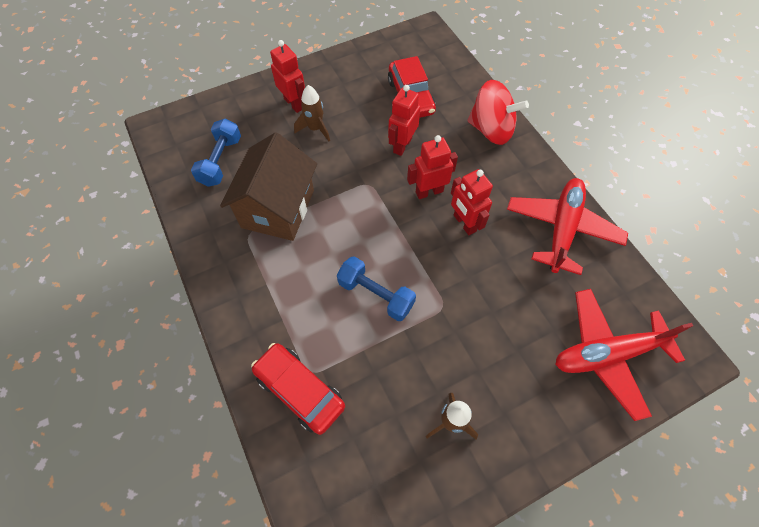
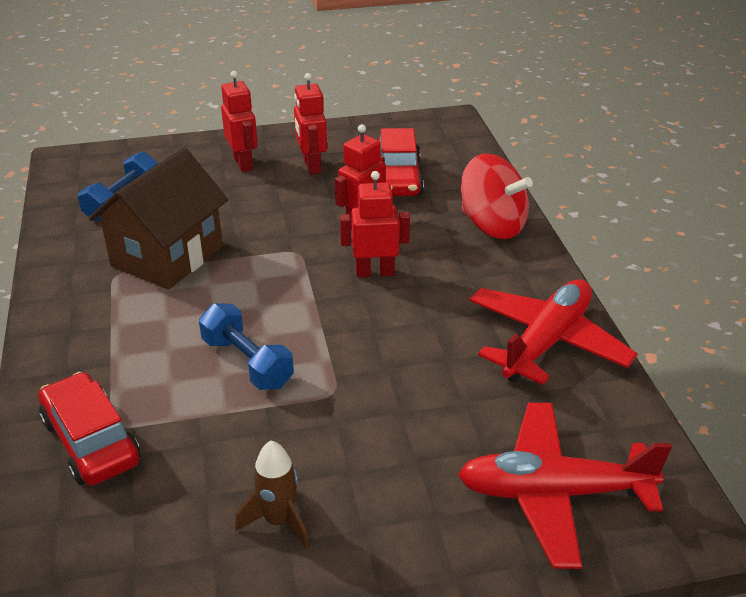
camera: 15 degrees right, 25 degrees down
brown rocket [294,85,330,141] -> none
red robot [451,169,493,235] -> red robot moved to [294,73,327,174]

